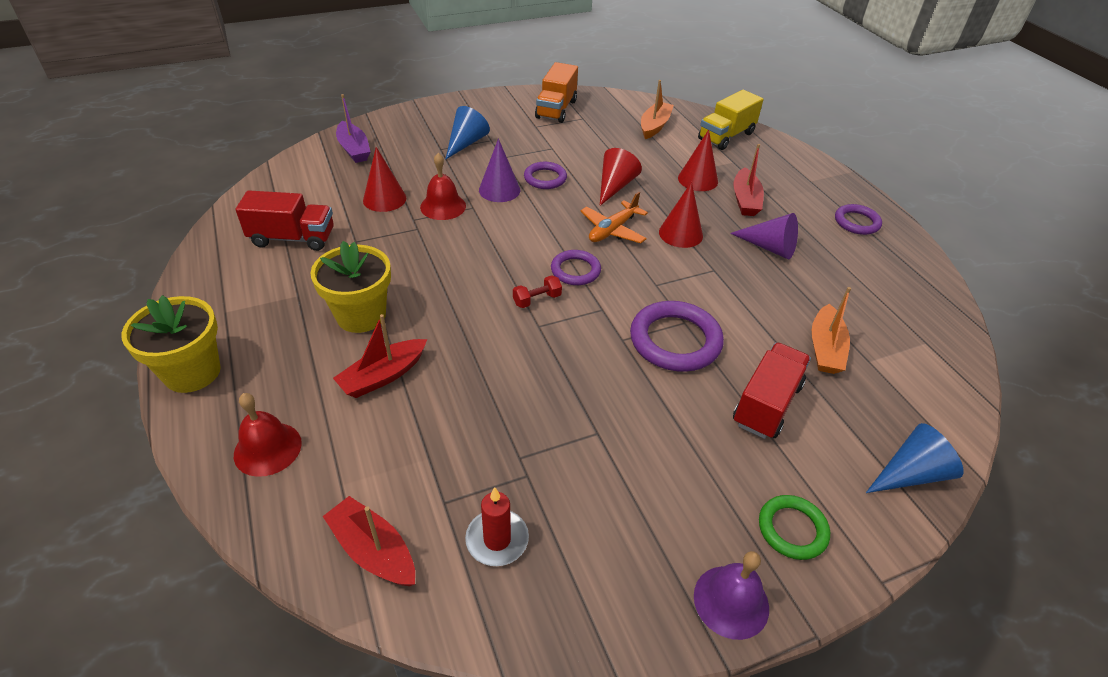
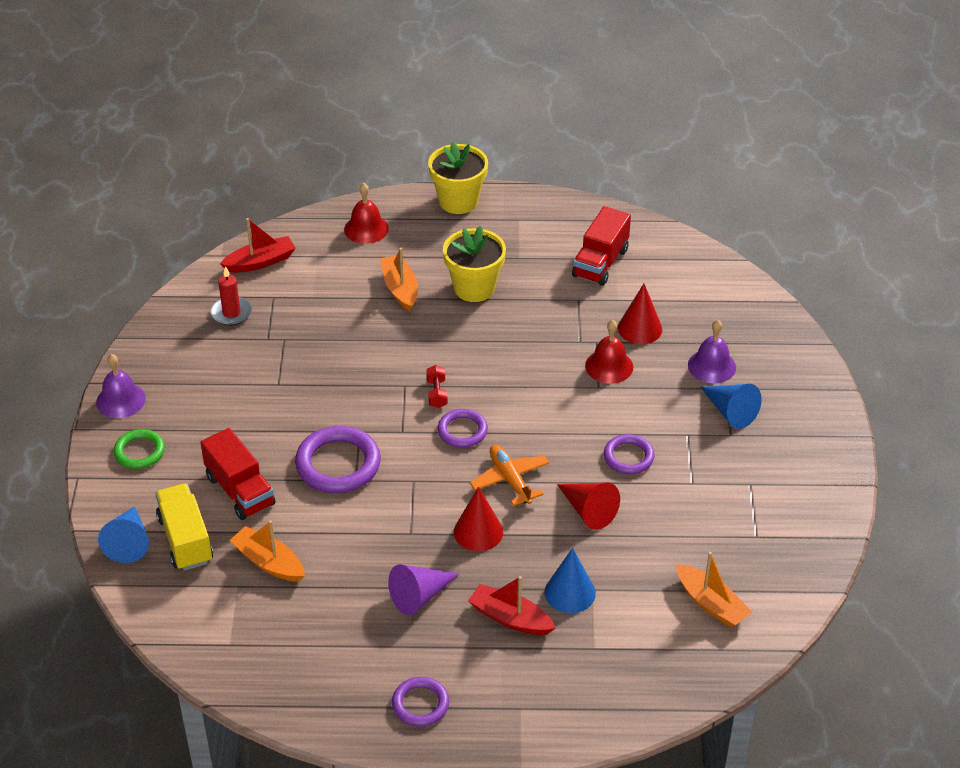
camera: 115 degrees right, 0 degrees up
red boat [333,314,427,398] -> orange boat [380,248,418,311]
purple boat [336,94,371,163] -> none
purple cone [479,138,520,202] -> none
orange truck [535,62,578,123] -> none
red cone [678,130,718,191] -> blue cone [544,548,596,613]
yellow truck [698,90,764,150] -> yellow truck moved to [155,483,213,571]
none -> purple bell [688,320,736,384]

